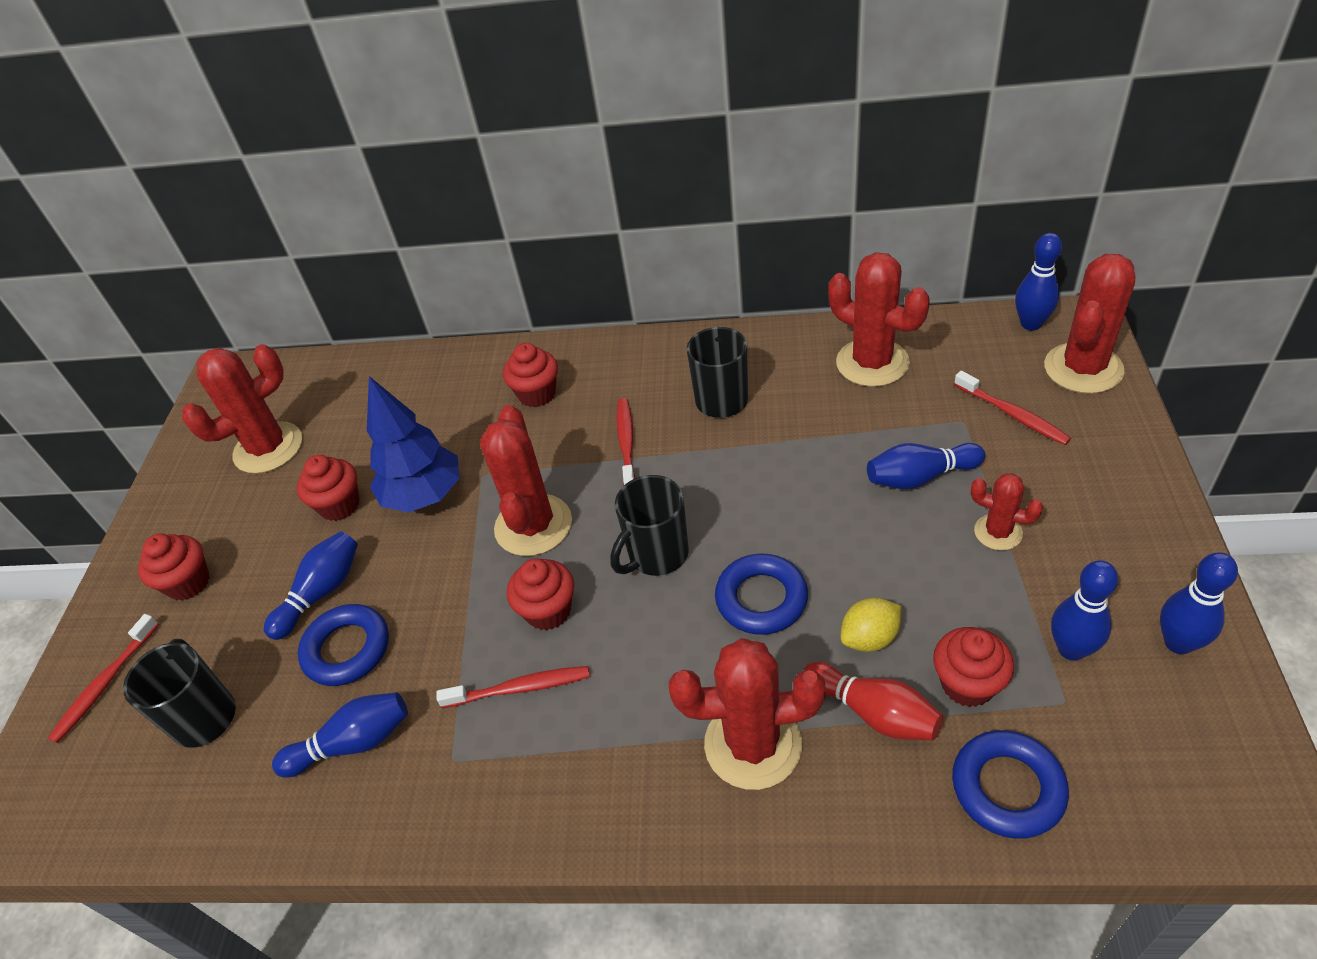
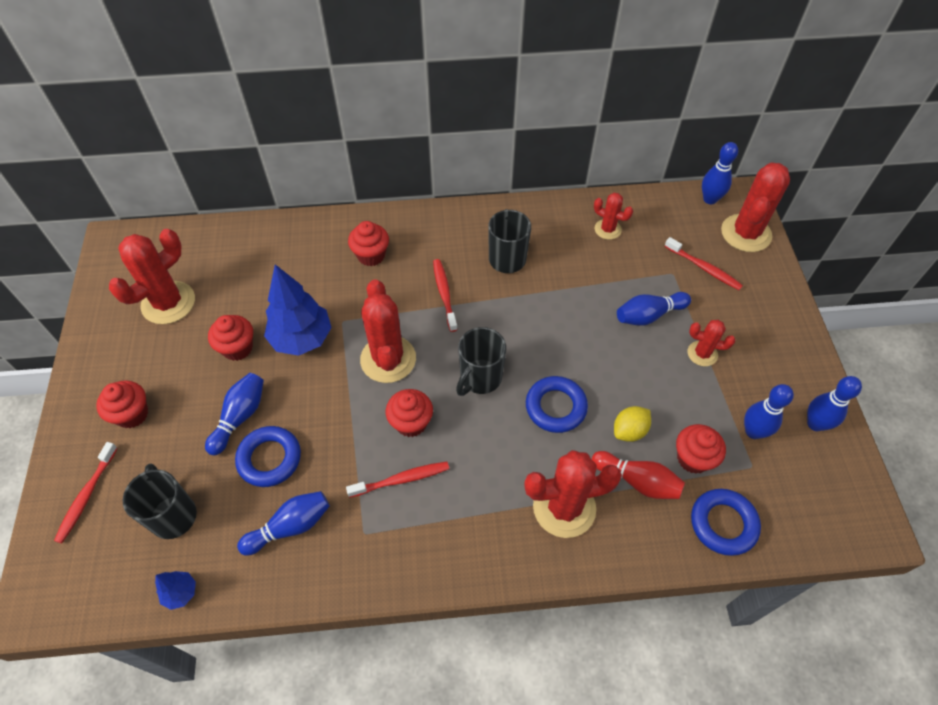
camera: 15 degrees left, 10 degrees up
red cactus [828,252,930,387] -> red cactus [594,193,633,240], size x0.54
none -> blue tree [155,571,196,610]

